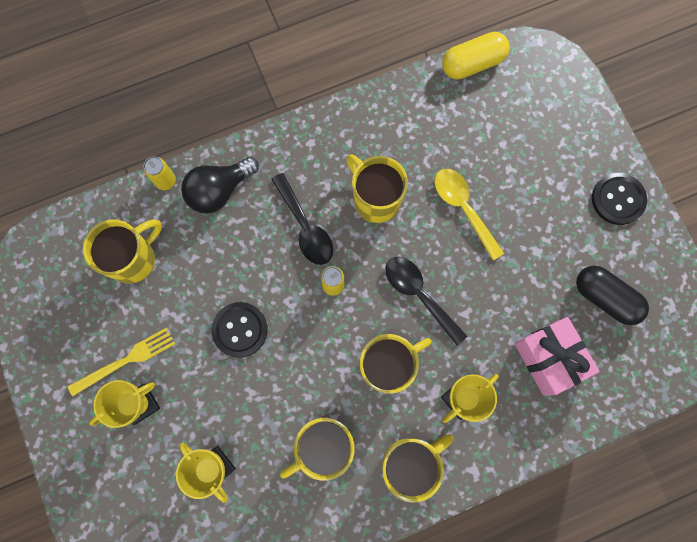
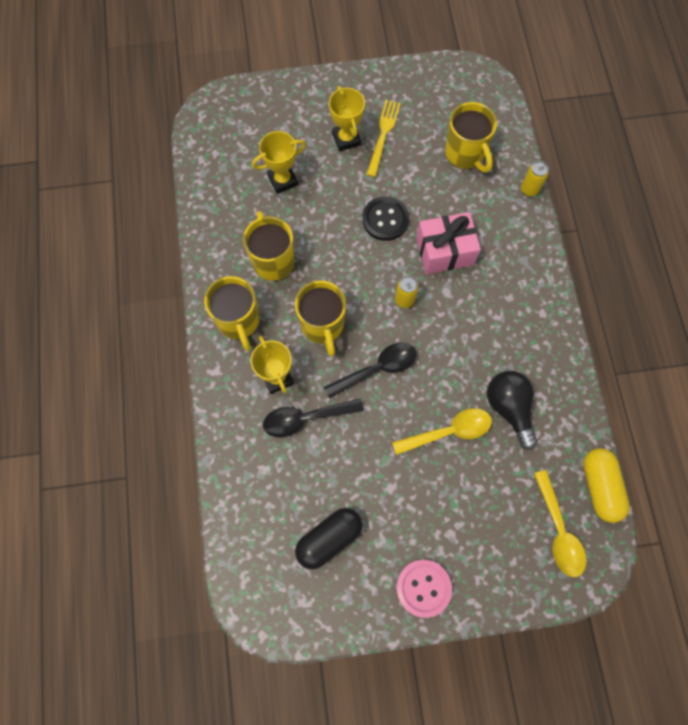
camera: 105 degrees right, 5 degrees down
yellow fork [68,328,175,396] -> yellow fork turned 150 degrees counterclockwise [366,100,401,177]
black light bulb [181,157,259,214] -> black light bulb moved to [487,371,537,450]
black spoon [271,173,333,265] -> black spoon moved to [263,398,364,437]
yellow mug [346,154,408,223] -> none
pink gift [514,317,600,396] -> pink gift moved to [416,212,481,274]
black button [592,173,647,225] -> pink button [397,560,452,618]
none -> yellow spoon [534,470,586,577]

